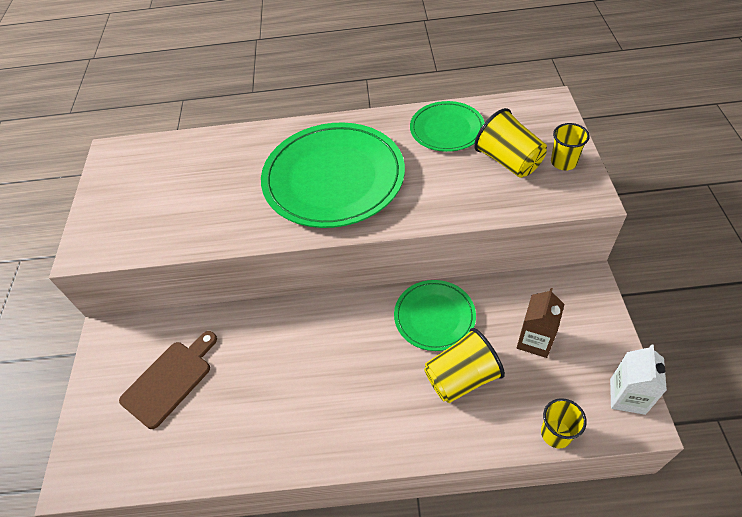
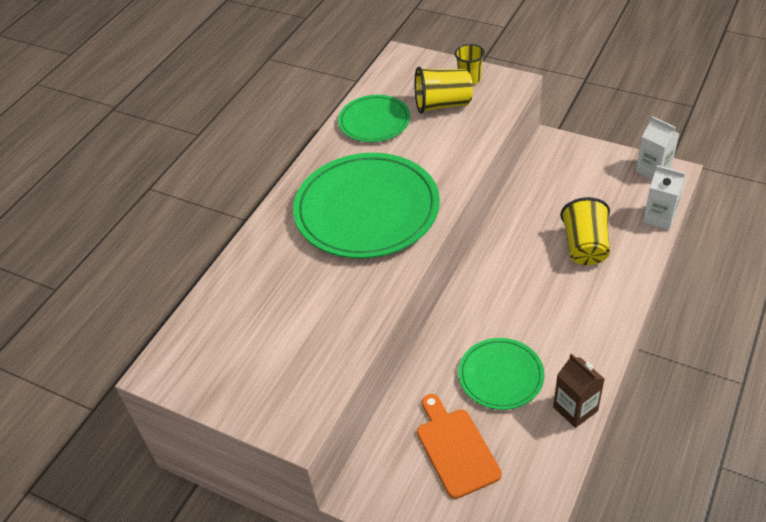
camera: 60 degrees left, 5 degrees down
brown cutting board [119,331,217,429] -> orange cutting board [417,394,502,499]
green plate [394,280,476,351] -> green plate moved to [458,338,544,410]
brown carton [517,288,564,358] -> brown carton moved to [553,354,605,428]
yellow cup [541,398,587,448] -> white carton [643,165,685,230]

